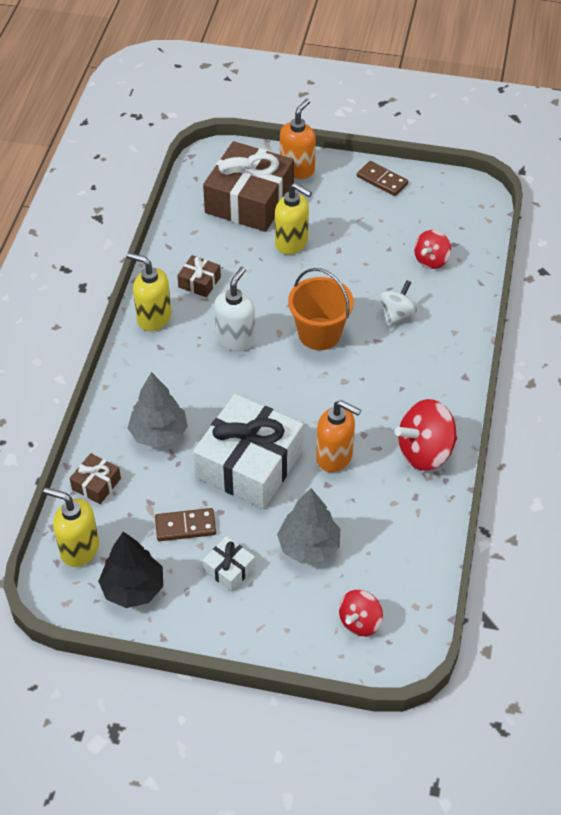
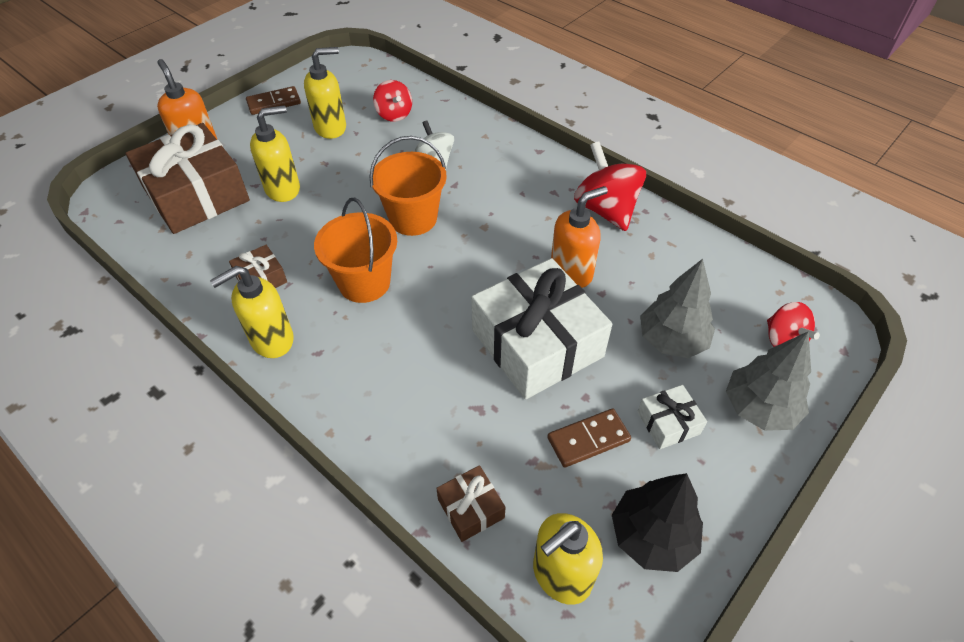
camera: 60 degrees left, 0 degrees up
grey tree [128,372,188,448] -> grey tree moved to [726,331,811,431]
brown domino [155,508,216,541] -> brown domino turned 45 degrees clockwise [547,409,631,468]
white soap dispenser [214,267,255,351] -> orange bucket [314,198,397,303]
red spinning top [395,399,457,471] -> red spinning top turned 150 degrees clockwise [574,141,646,231]
none -> yellow soap dispenser [304,47,346,139]

